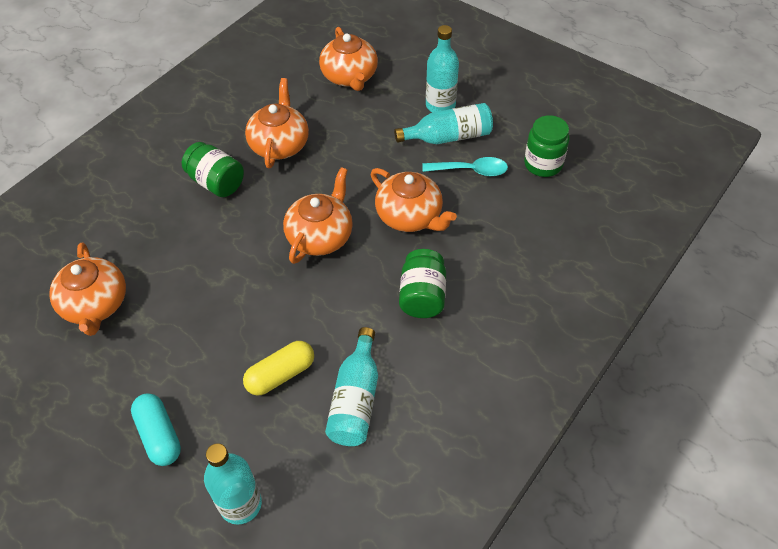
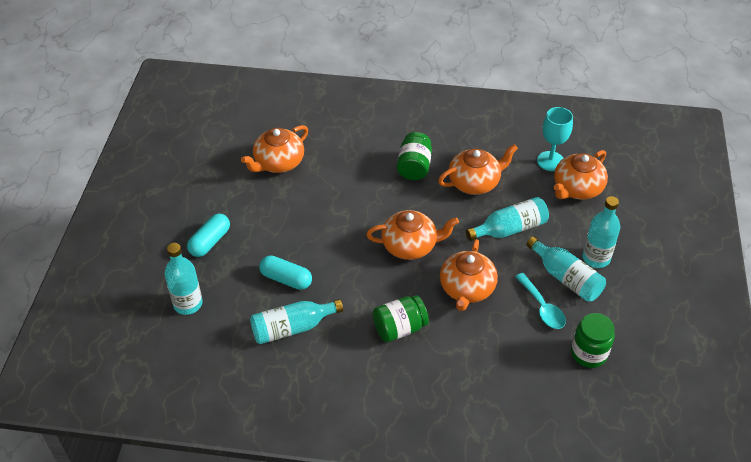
camera: 60 degrees right, 5 degrees down
yellow capsule [243,341,314,396] -> turquoise capsule [259,255,312,290]
none -> turquoise bottle [466,197,549,241]
none -> turquoise goblet [537,107,573,171]

